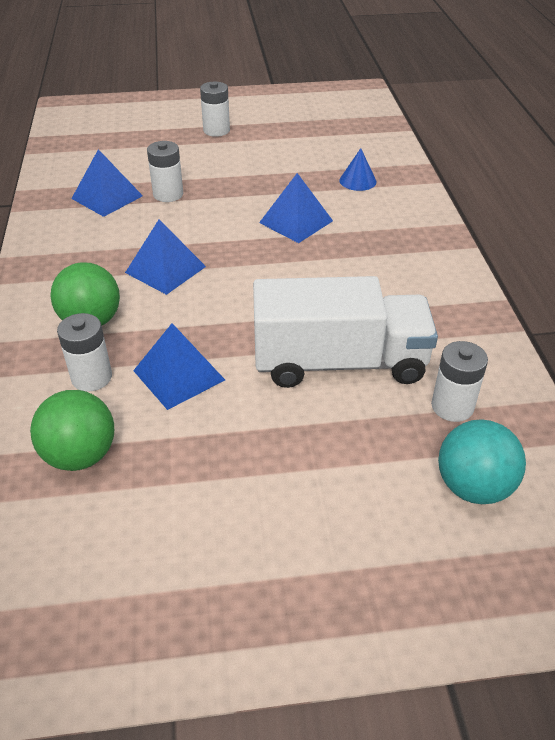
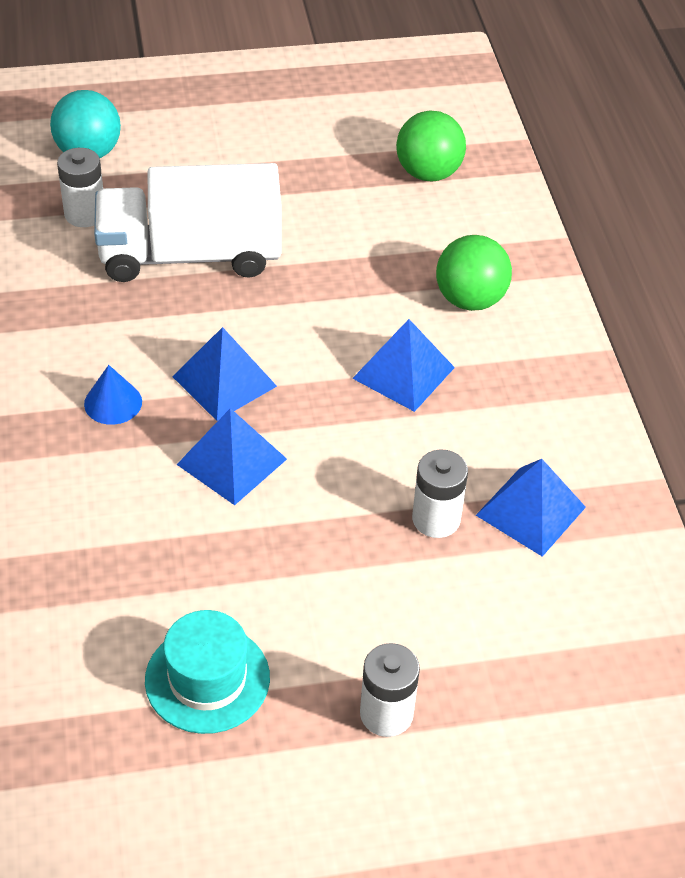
camera: 175 degrees right, 5 degrees up
white battery [57,313,112,392] -> none
blue pyramid [133,323,225,410] -> blue pyramid moved to [172,327,277,421]
blue cone [340,148,377,191] -> blue cone moved to [84,365,142,425]
none -> turquoise hat [145,610,270,734]

